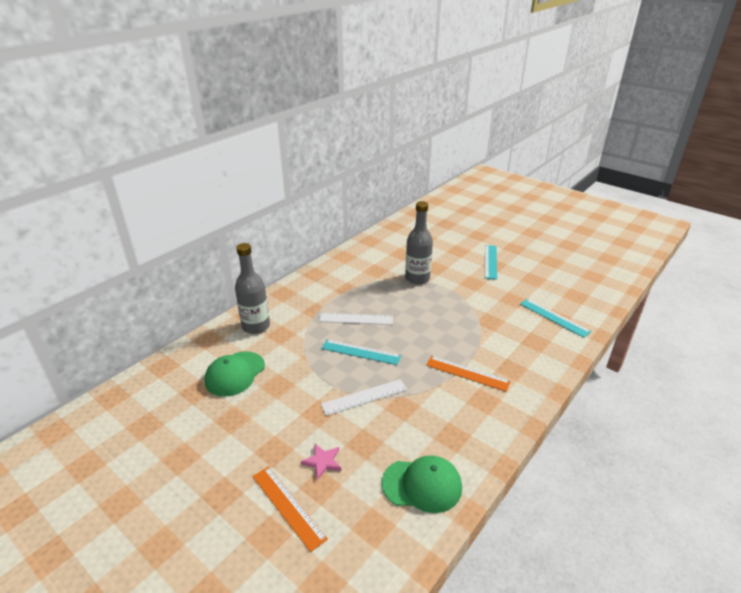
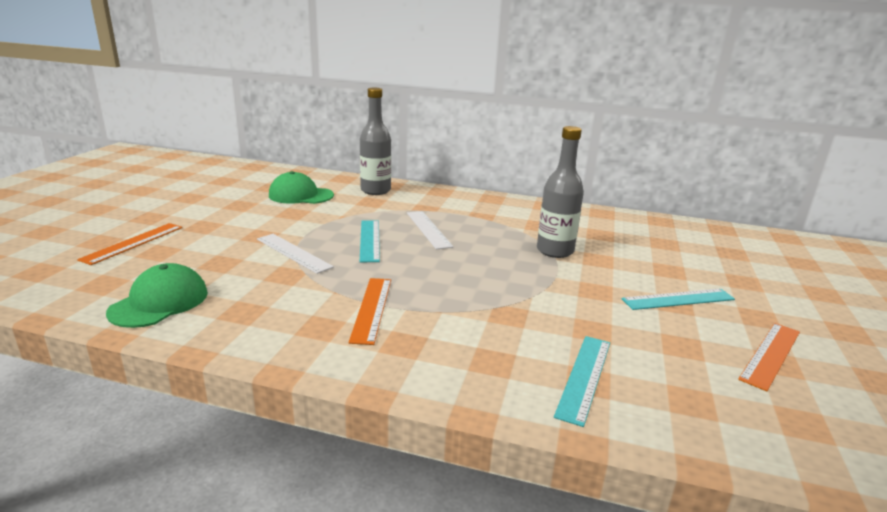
camera: 65 degrees right, 10 degrees down
pink star [301,444,341,480] -> none
green cap [382,455,462,513] -> green cap turned 135 degrees counterclockwise [106,263,208,328]
none -> orange ruler [738,323,800,391]

